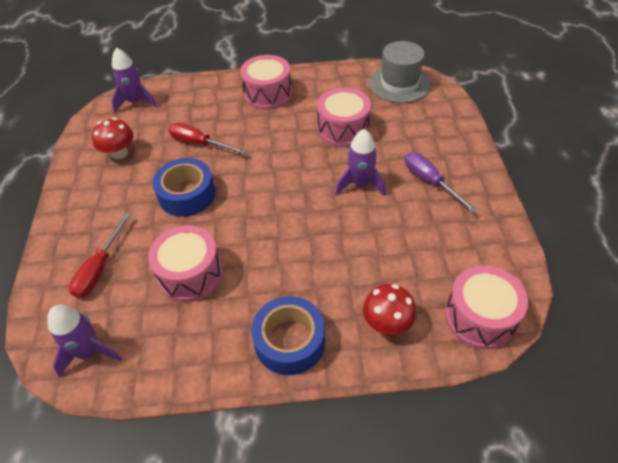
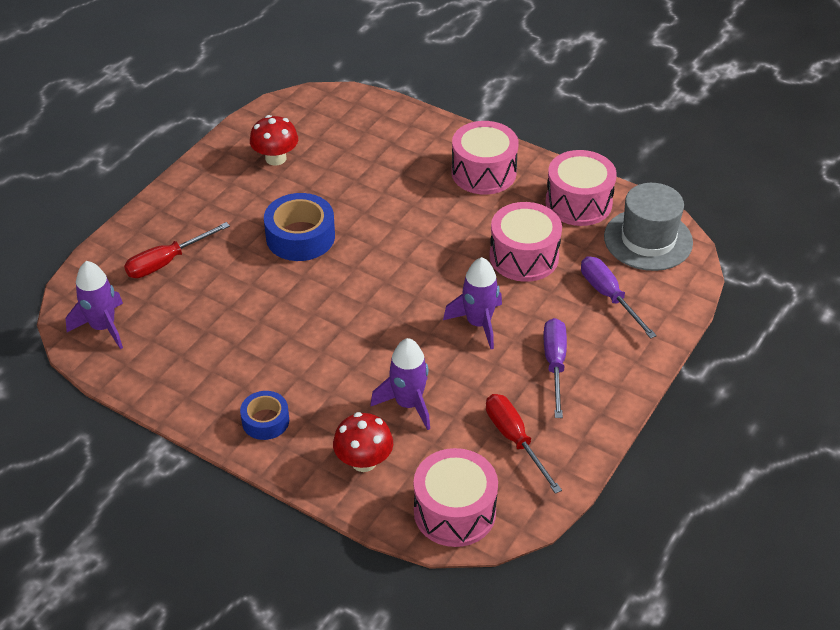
camera: 35 degrees right, 5 degrees down
purple rocket [111,48,157,112] -> purple rocket moved to [370,338,430,430]
pink drum [148,225,222,302] -> pink drum moved to [546,150,617,226]
red screwdriver [168,123,246,154] -> red screwdriver moved to [486,394,562,494]
blue tape [251,296,325,375] -> blue tape [240,391,289,440], size x0.60
none -> purple screwdriver [581,256,657,339]

